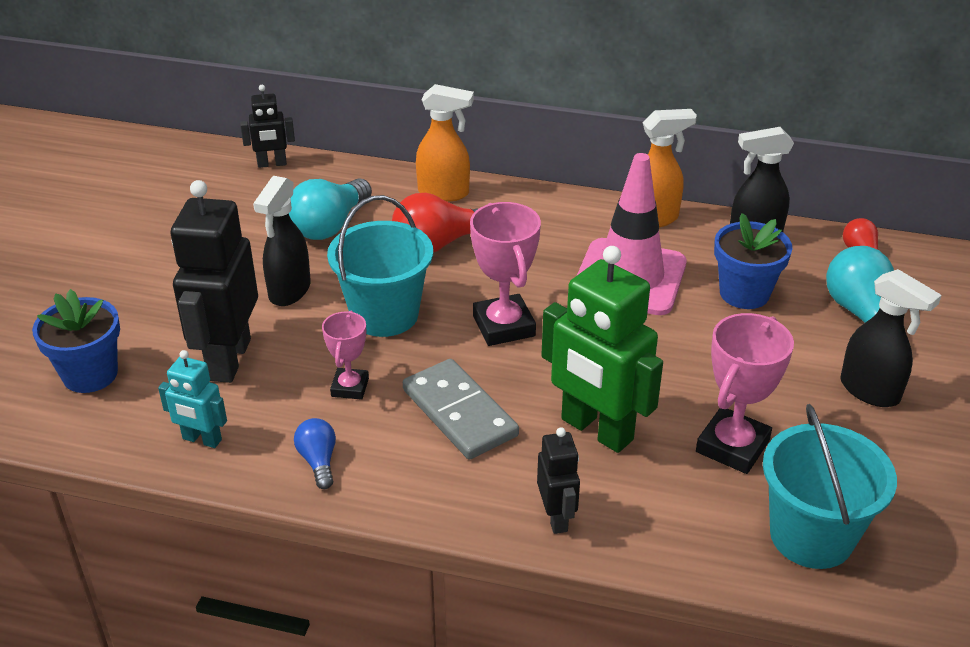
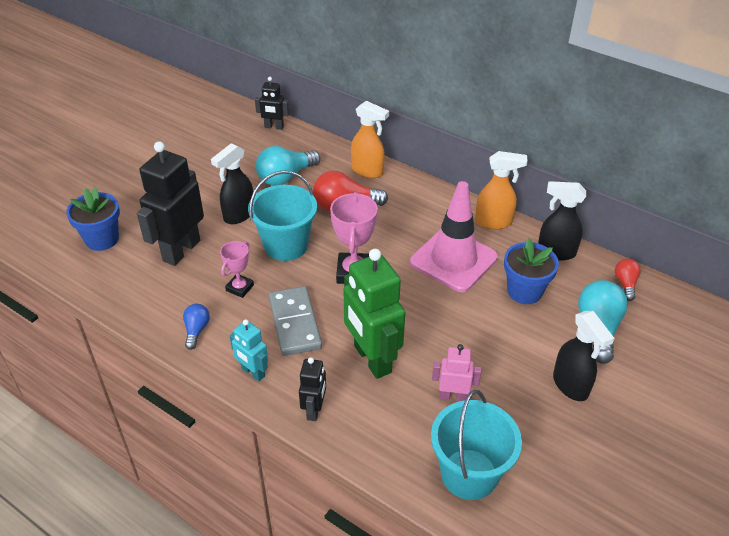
camera: 20 degrees right, 5 degrees up
turquoise robot [158,350,227,448] -> turquoise robot moved to [230,319,268,382]
pink trophy [696,313,794,474] -> pink robot [432,344,482,401]

